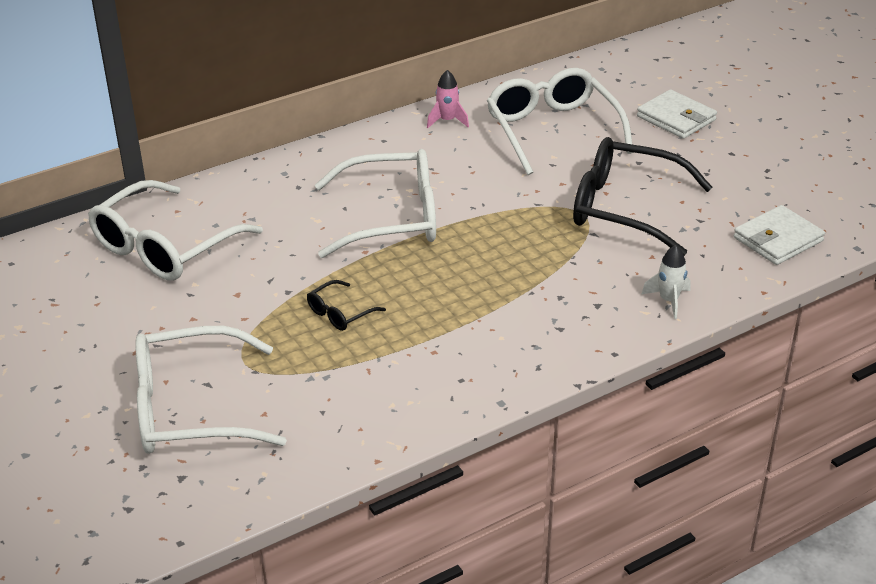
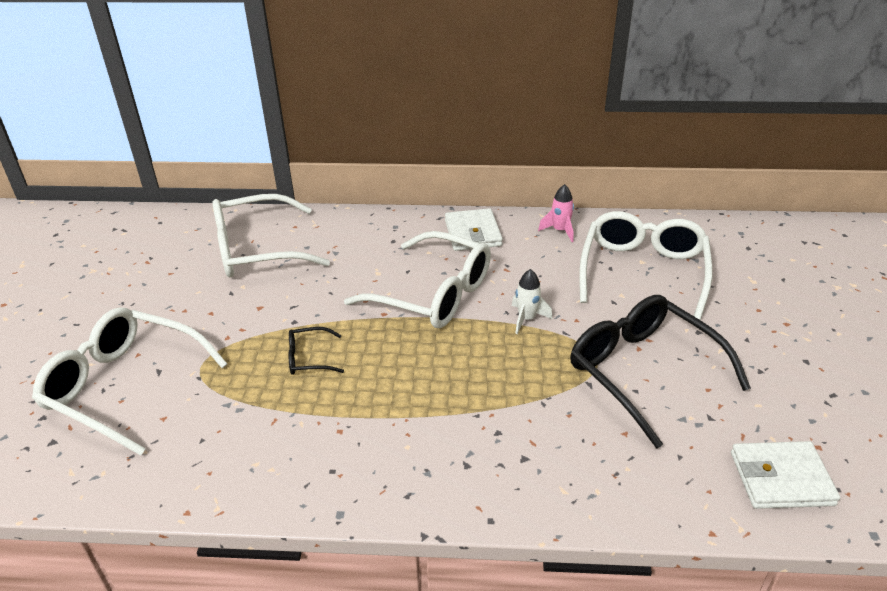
camera: 35 degrees right, 0 degrees up
white wallet [637,89,717,139] -> white wallet moved to [445,208,503,251]
white rocket [642,245,691,319] -> white rocket moved to [512,269,552,334]

